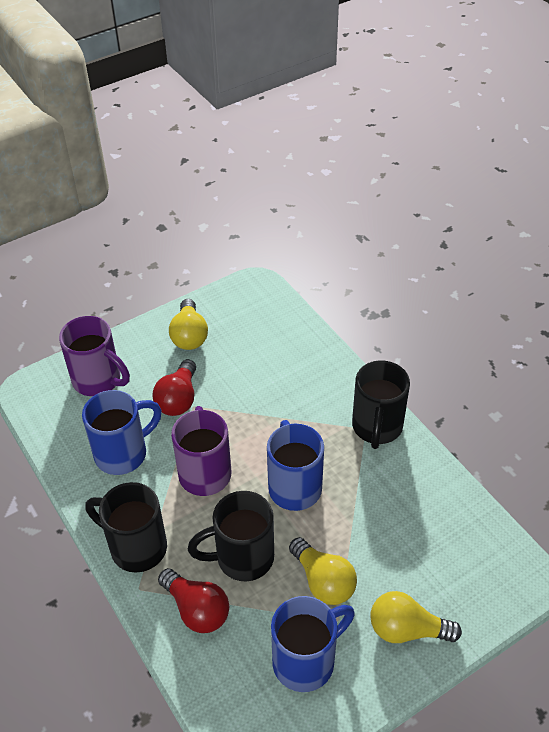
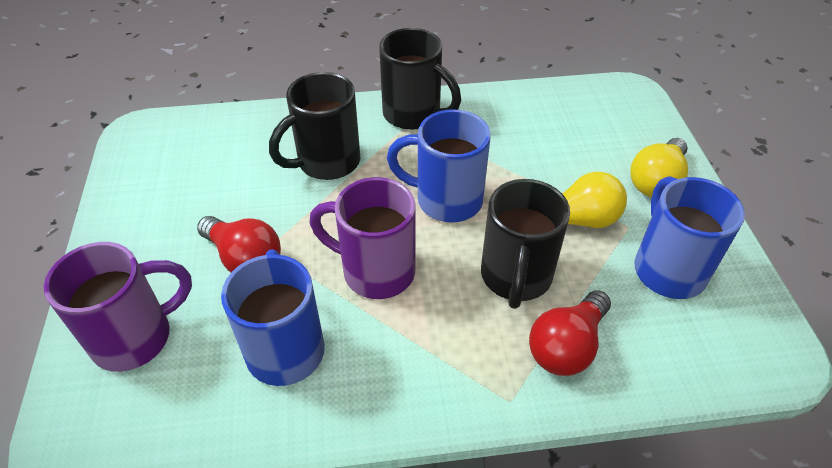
camera: 65 degrees left, 0 degrees up
black mug [86,482,167,573] -> black mug moved to [269,72,360,180]
red light bulb [158,568,229,633] -> red light bulb turned 150 degrees clockwise [529,290,611,376]
yellow light bulb [169,299,208,350] -> none

